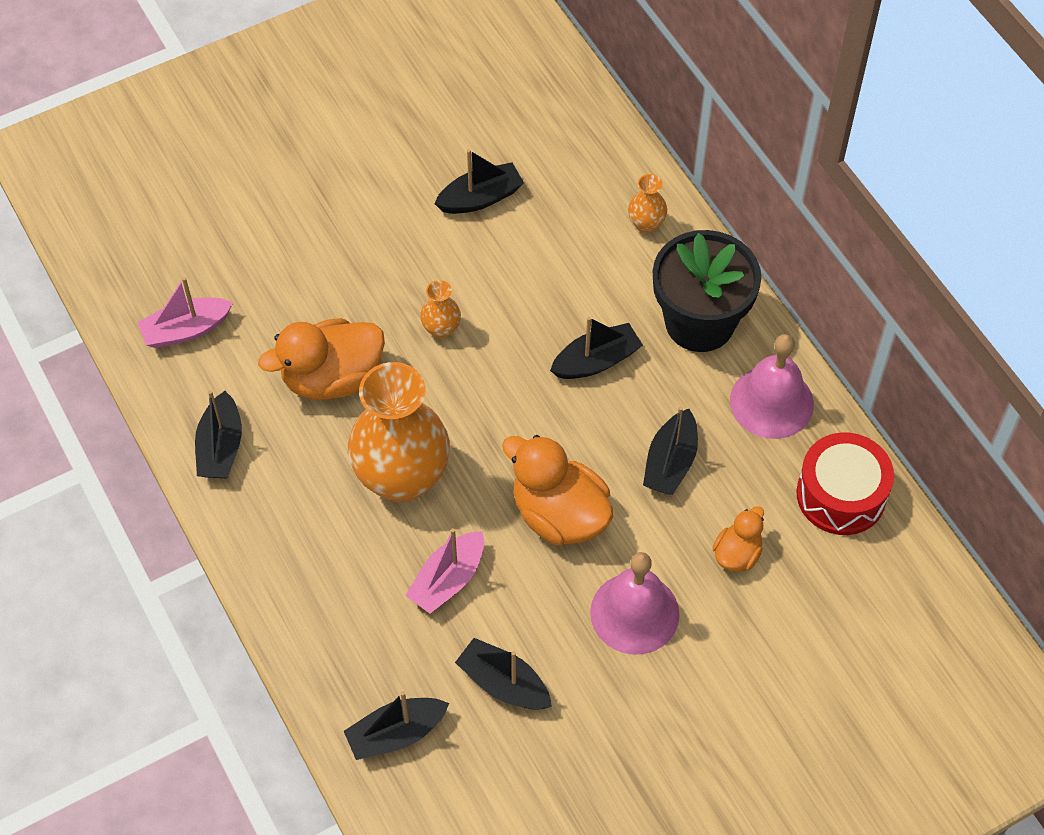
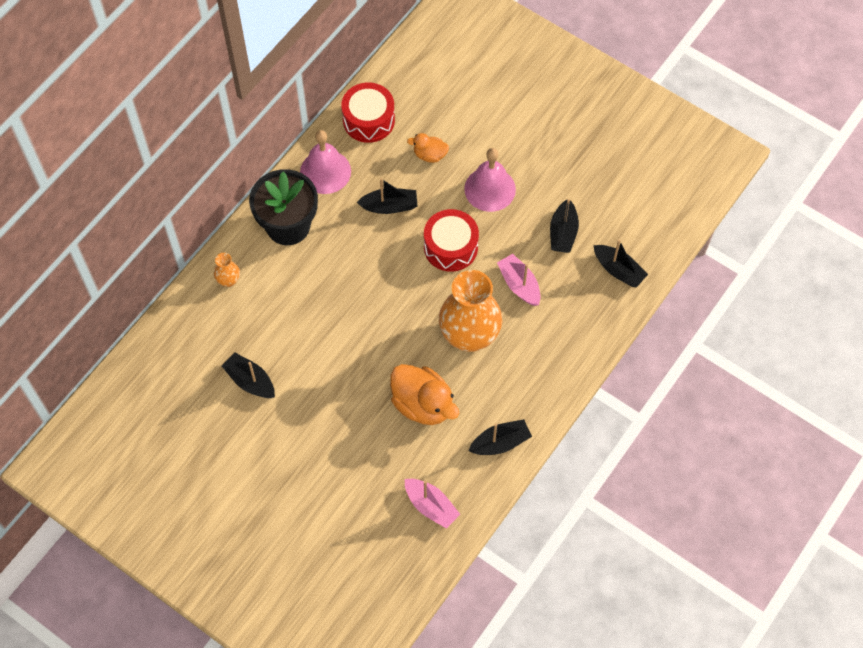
camera: 115 degrees left, 5 degrees up
pink boat [405,528,484,614] -> pink boat turned 135 degrees counterclockwise [497,254,541,306]
orange vase [420,280,461,339] -> none
orange duck [502,435,613,546] -> red drum [424,209,479,272]
black boat [550,317,643,379] -> none

